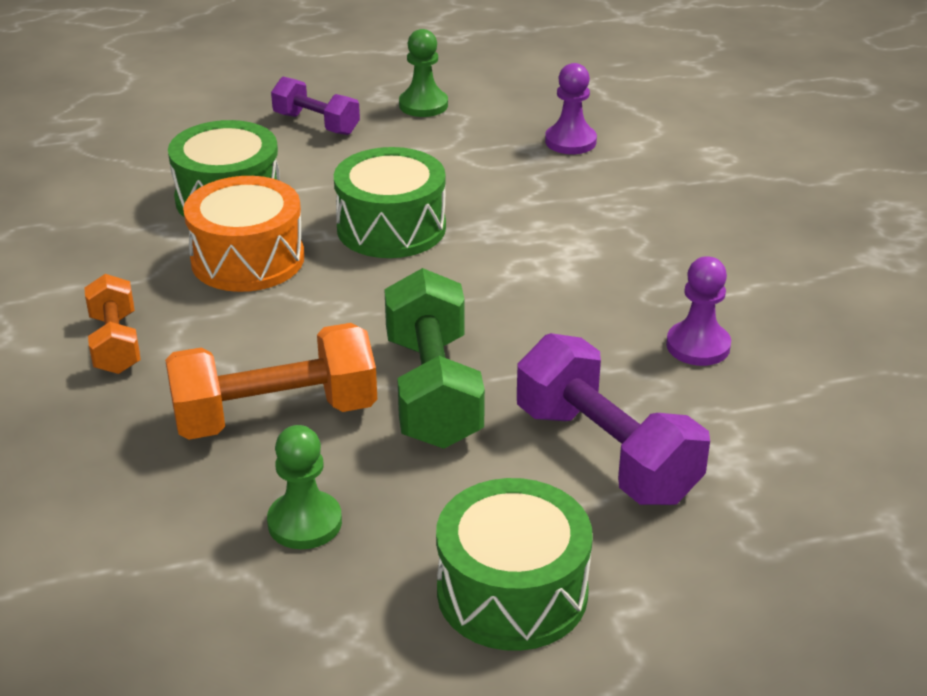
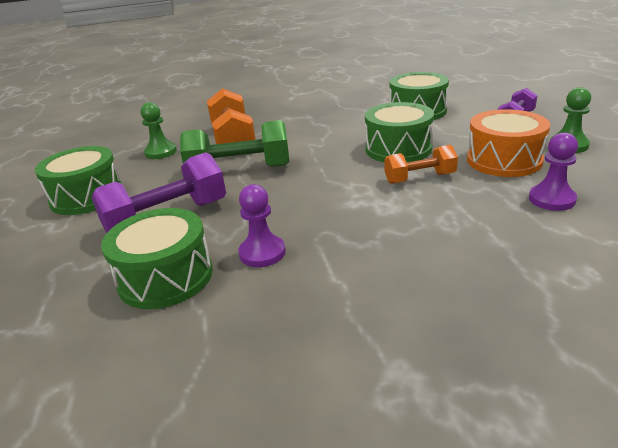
camera: 95 degrees right, 5 degrees down
orange dumbbell [84,274,141,374] -> orange dumbbell moved to [384,145,458,184]
orange drum [183,176,304,292] -> orange drum moved to [467,109,550,177]
none -> green drum [101,208,213,309]

